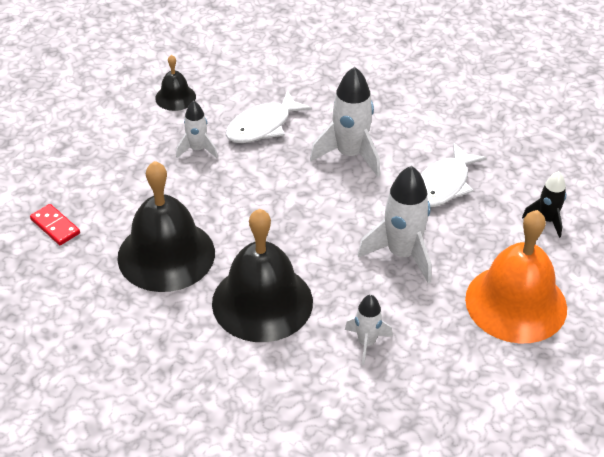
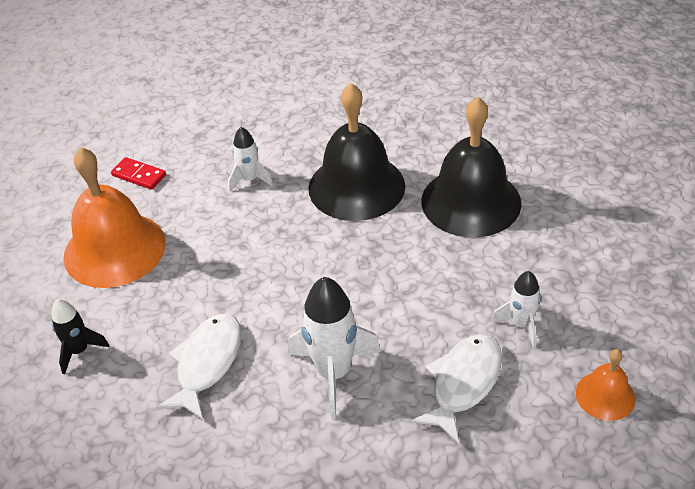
camera: 165 degrees right, 0 degrees up
red domino [30,204,80,245] -> red domino moved to [111,157,166,190]
black bell [155,55,196,111] -> orange bell [576,349,635,421]
white rocket [358,166,432,283] -> none

